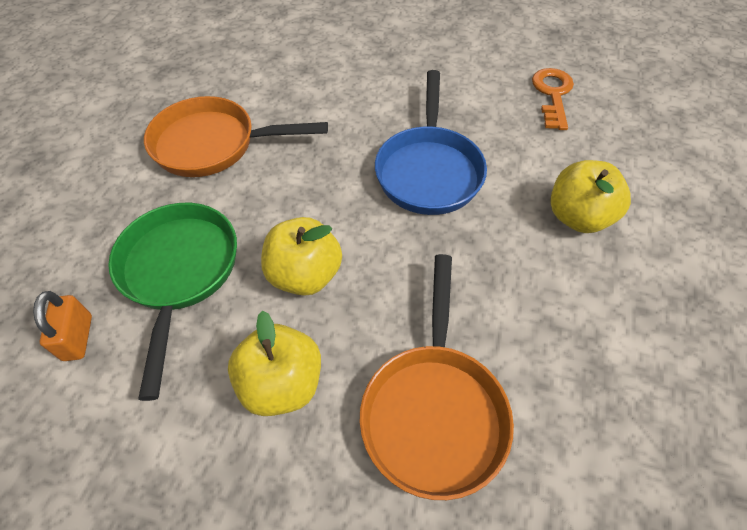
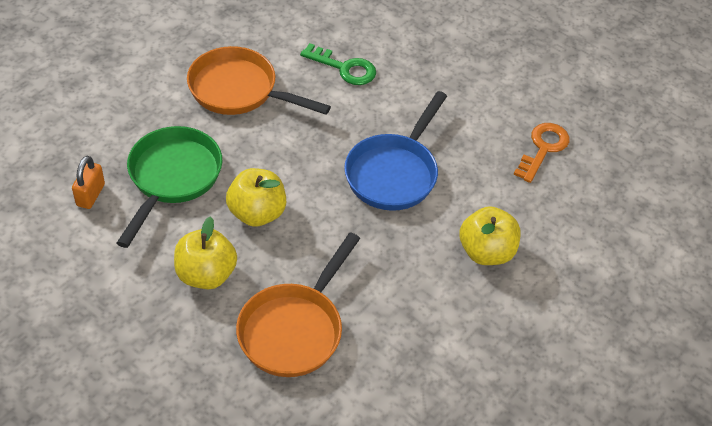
camera: 20 degrees right, 5 degrees down
none -> green key [300,43,376,85]

